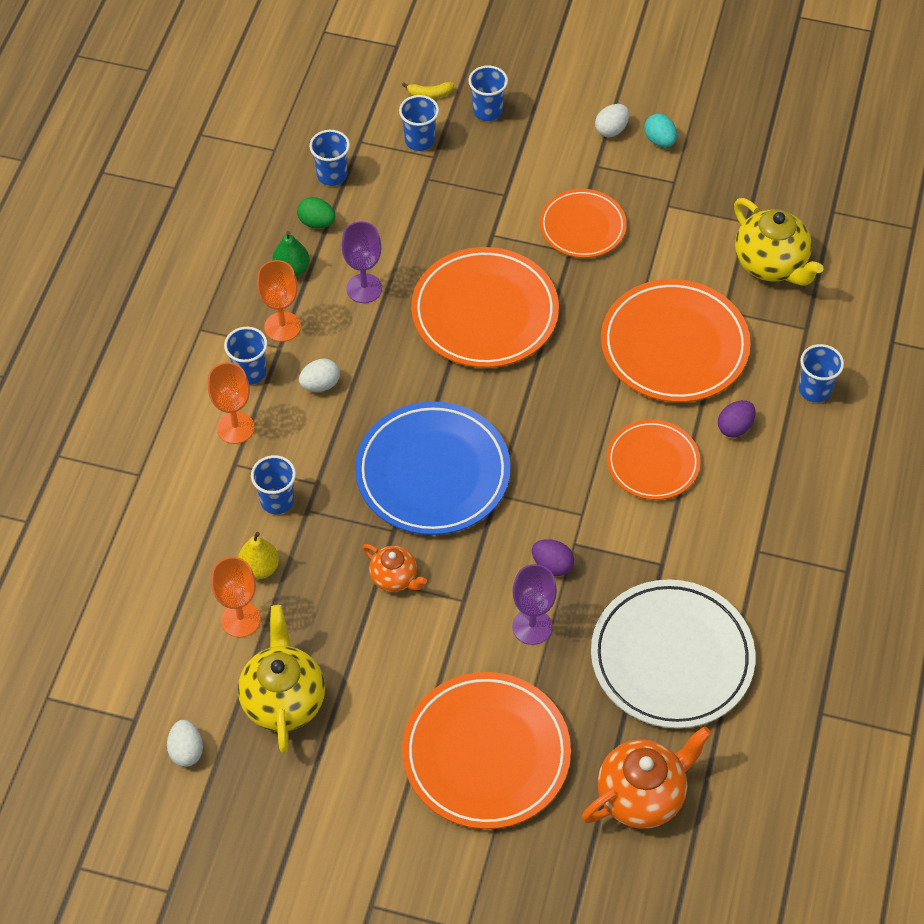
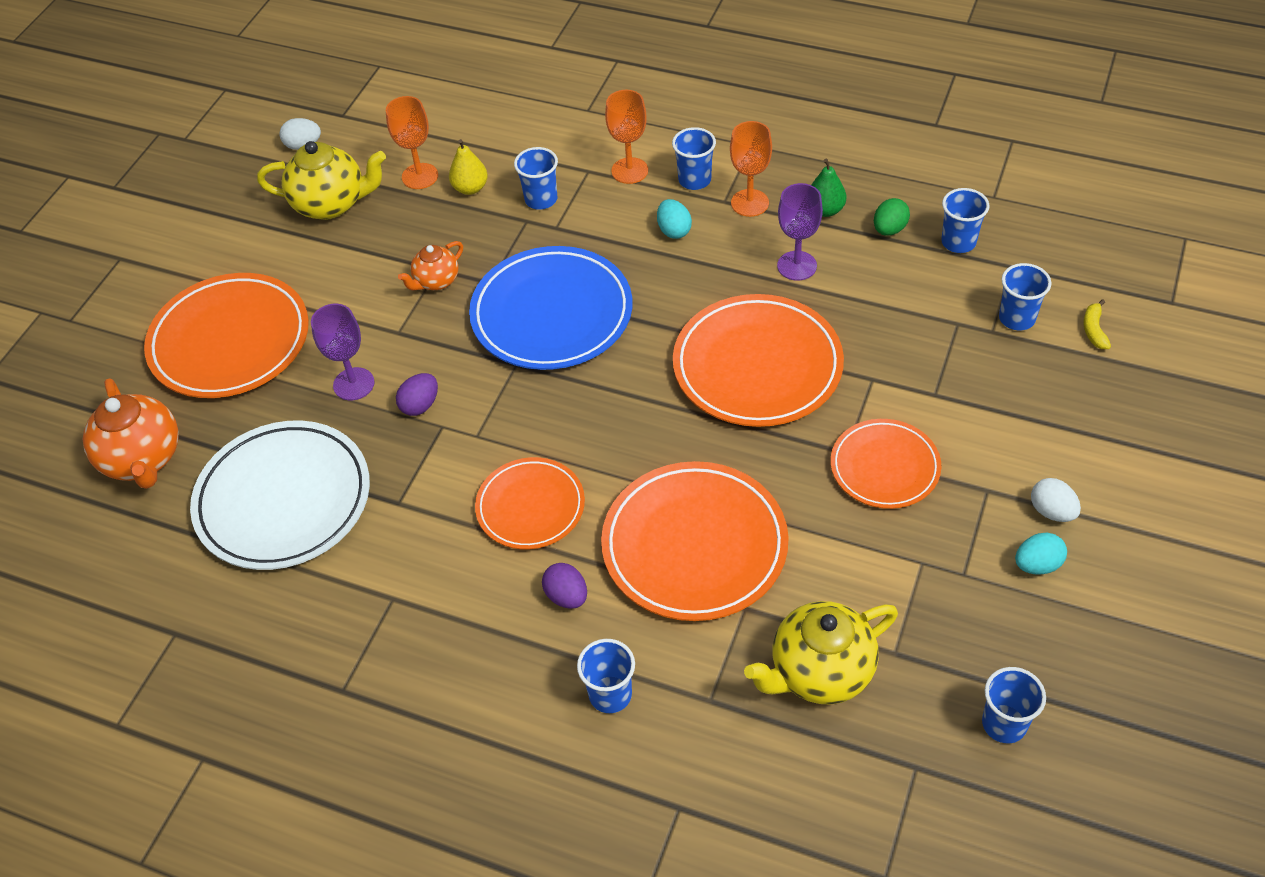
camera: 100 degrees right, 5 degrees down
white egg [299,358,340,392] -> turquoise egg [657,199,692,239]
blue cup [468,65,508,121] -> blue cup moved to [982,667,1046,743]

